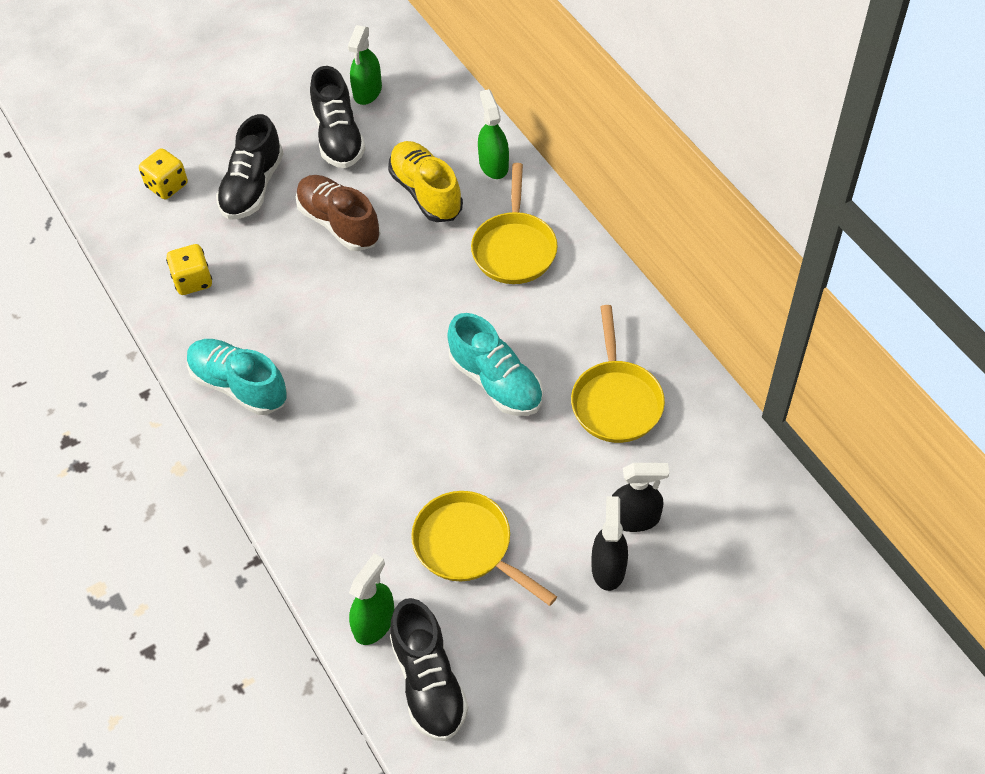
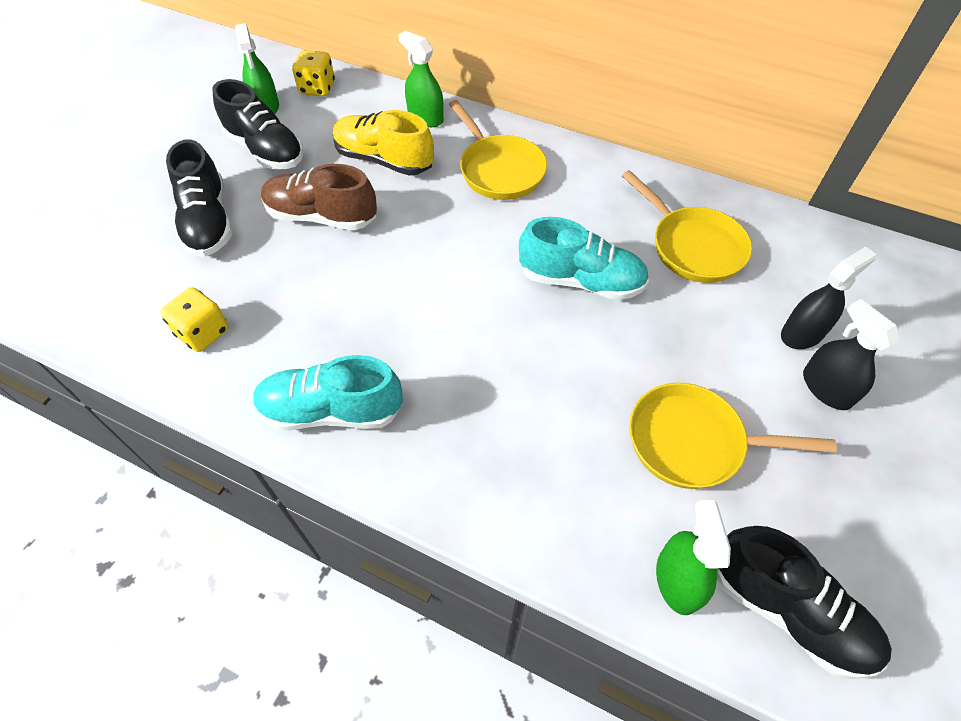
camera: 35 degrees left, 0 degrees up
yellow dice [139,148,188,199] -> yellow dice moved to [292,50,335,96]

